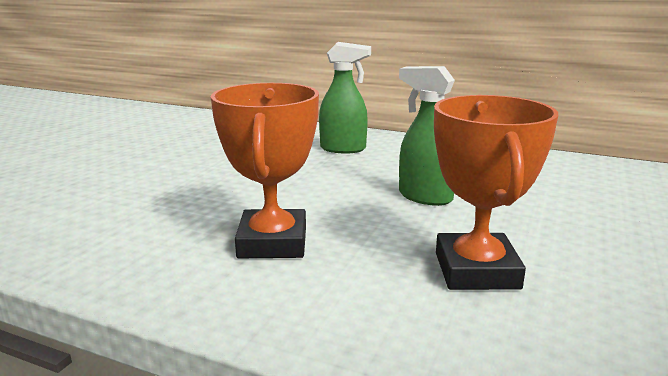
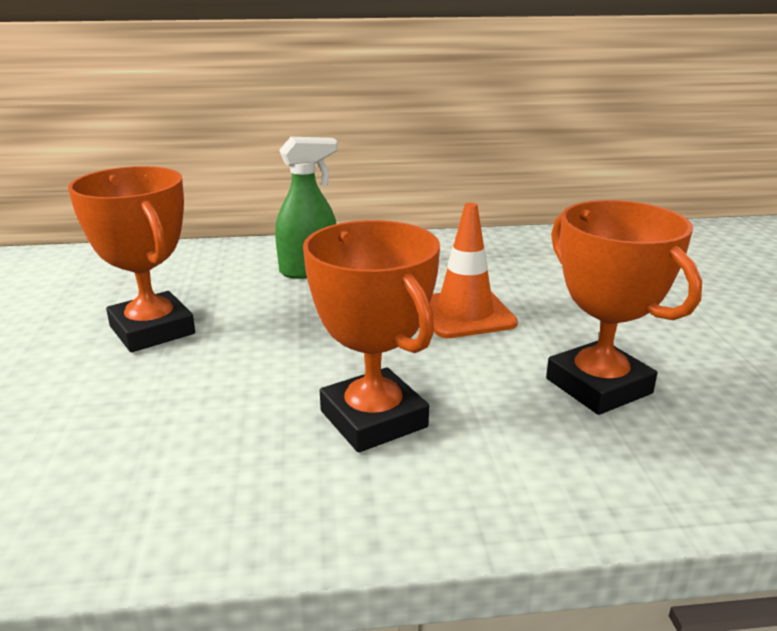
camera: 30 degrees left, 5 degrees up
green spray bottle [399,66,455,206] -> orange traffic cone [430,203,518,338]
none -> orange trophy [68,166,195,352]

